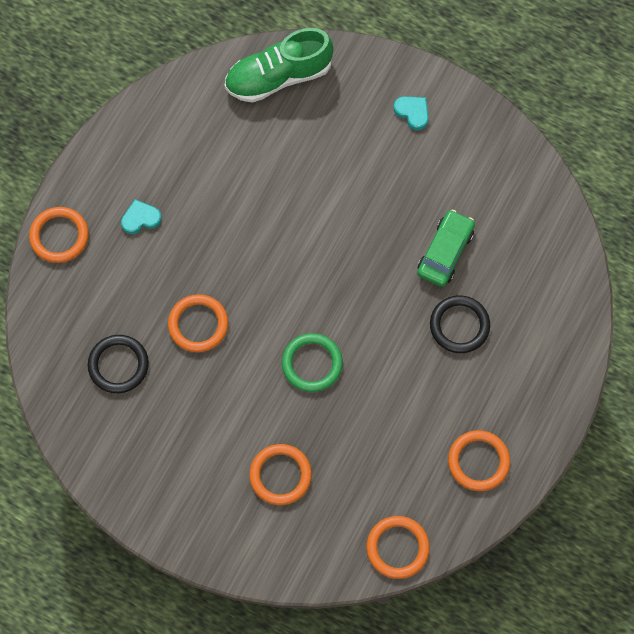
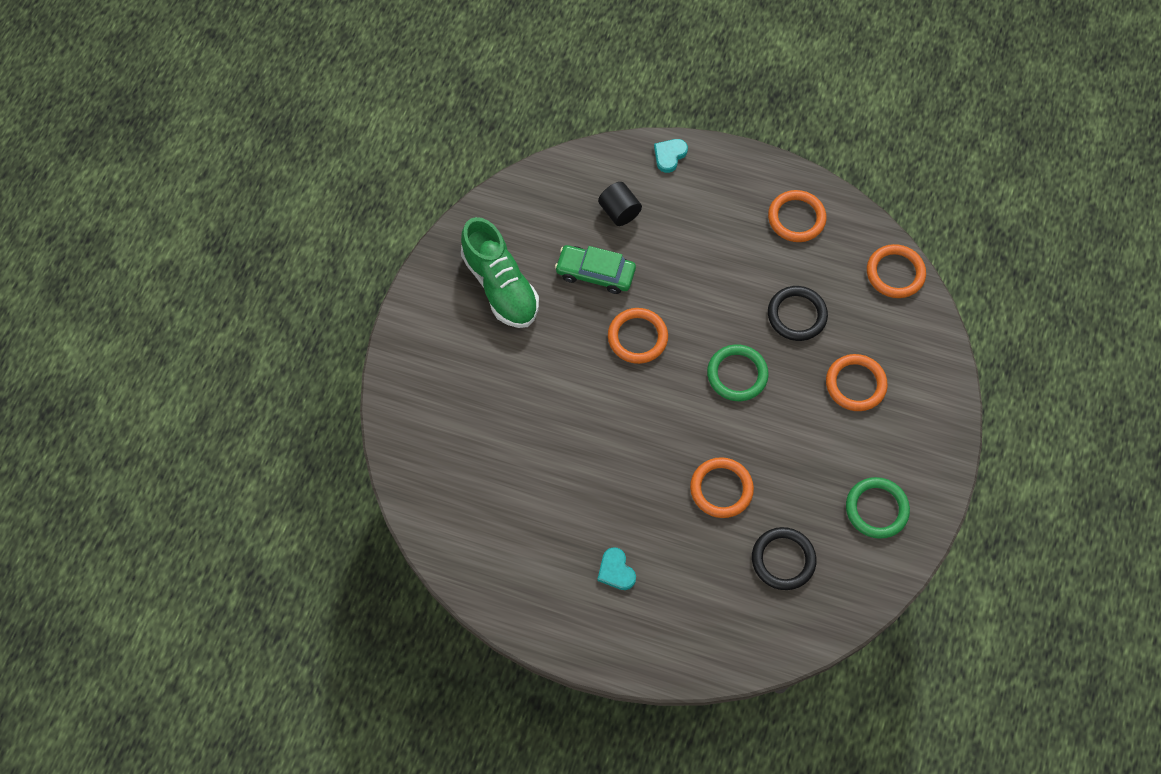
camera: 100 degrees left, 5 degrees down
orange ring [29,207,89,263] -> orange ring moved to [608,308,668,364]
green shoe [225,28,333,103] -> green shoe moved to [461,217,539,328]
turquoise heart [393,96,428,130] -> turquoise heart moved to [654,139,688,173]
black ring [430,295,490,353] -> black ring moved to [768,286,828,341]
none -> black cylinder [598,182,642,226]
none -> green ring [846,477,910,539]

